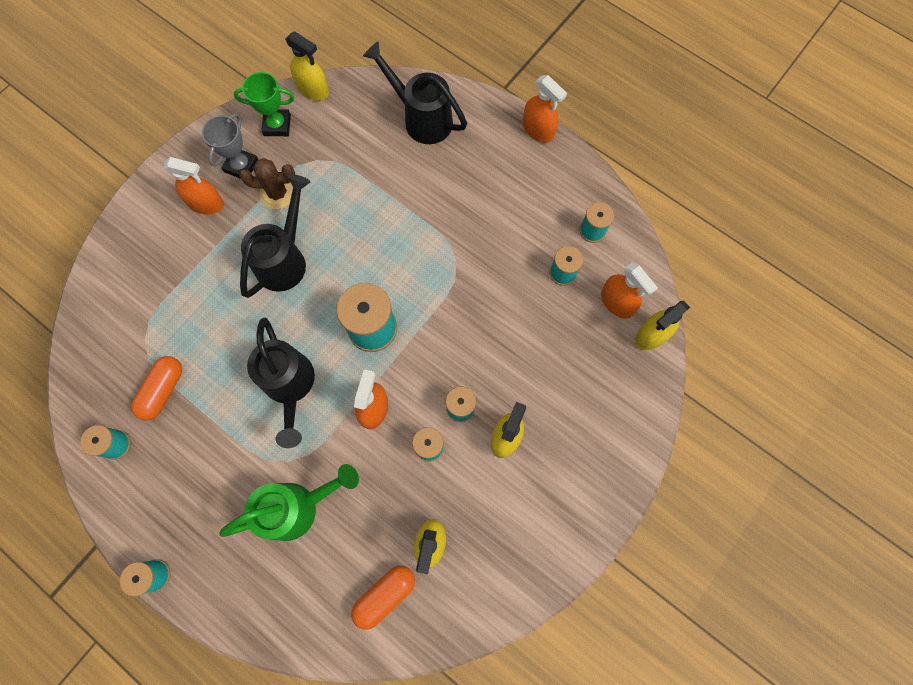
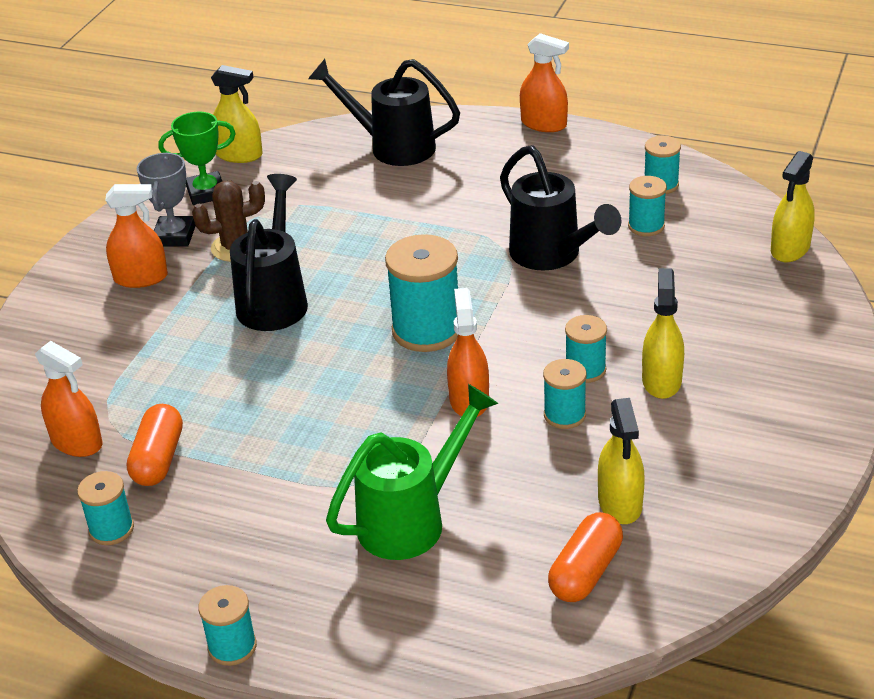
camera: 15 degrees left, 35 degrees down
black watering can [247,318,315,448] -> black watering can moved to [500,145,622,270]
orange spray bottle [601,263,658,319] -> orange spray bottle moved to [35,341,102,457]

